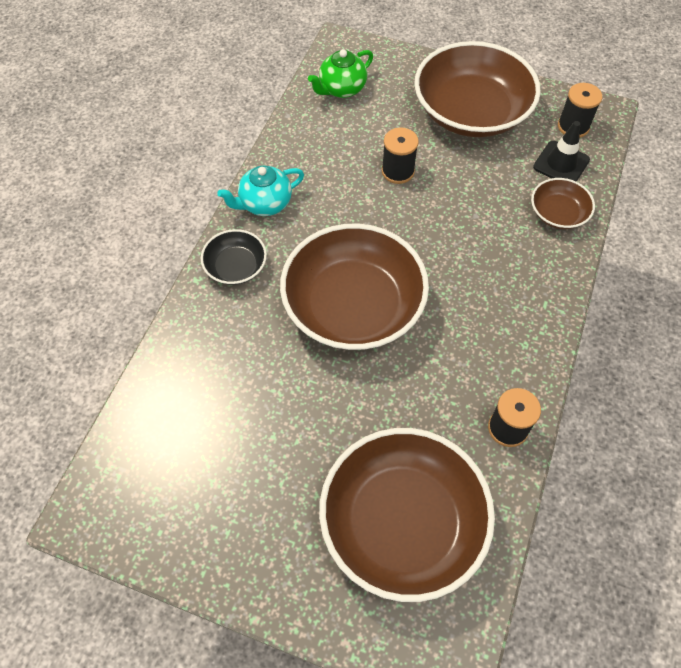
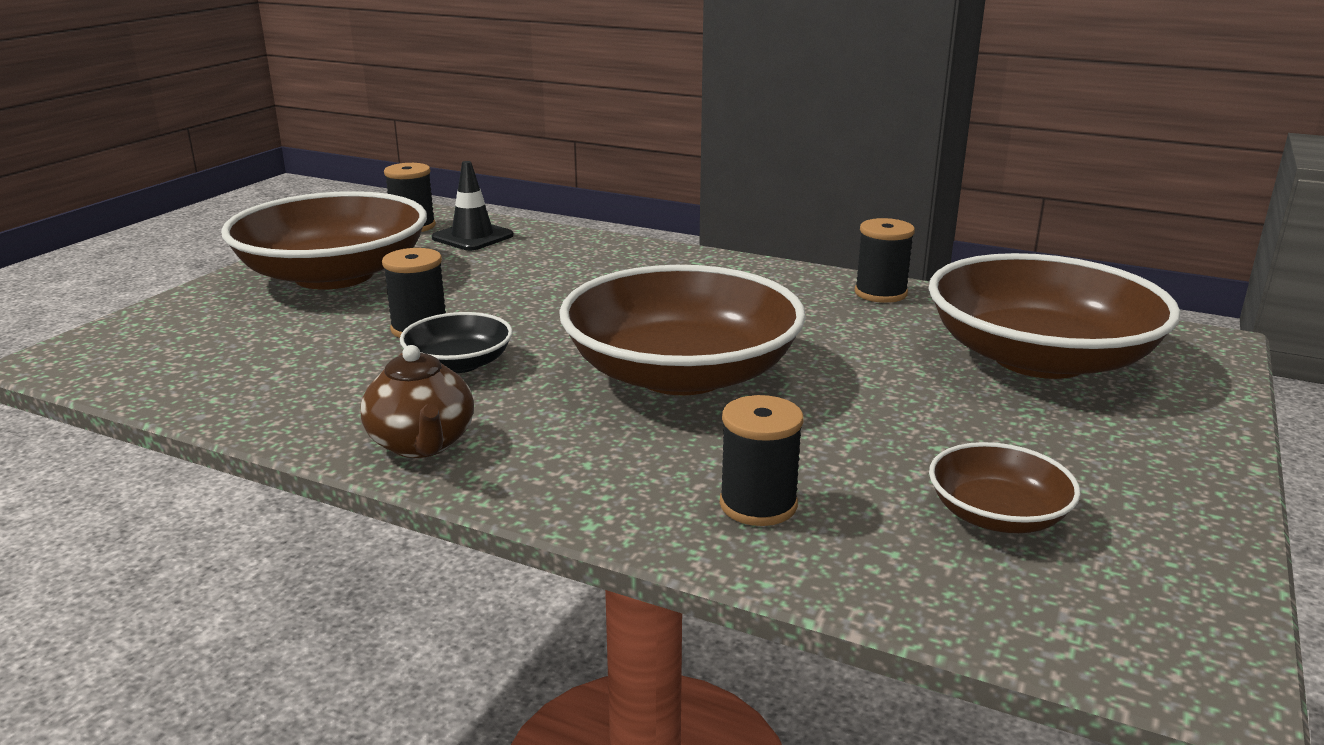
camera: 85 degrees left, 35 degrees down
black bowl [201,229,267,285] -> black bowl moved to [400,312,513,373]
turquoise teapot [217,165,304,216] -> brown teapot [360,345,474,458]
green teapot [308,49,373,98] -> none
brown bowl [531,178,595,229] -> brown bowl moved to [929,442,1081,533]
none -> black spool [720,395,804,526]

